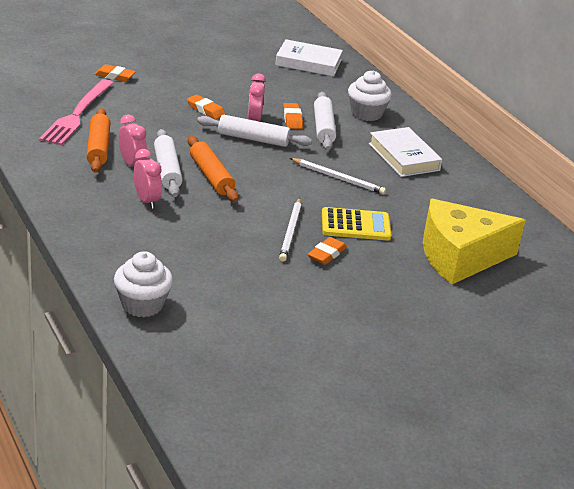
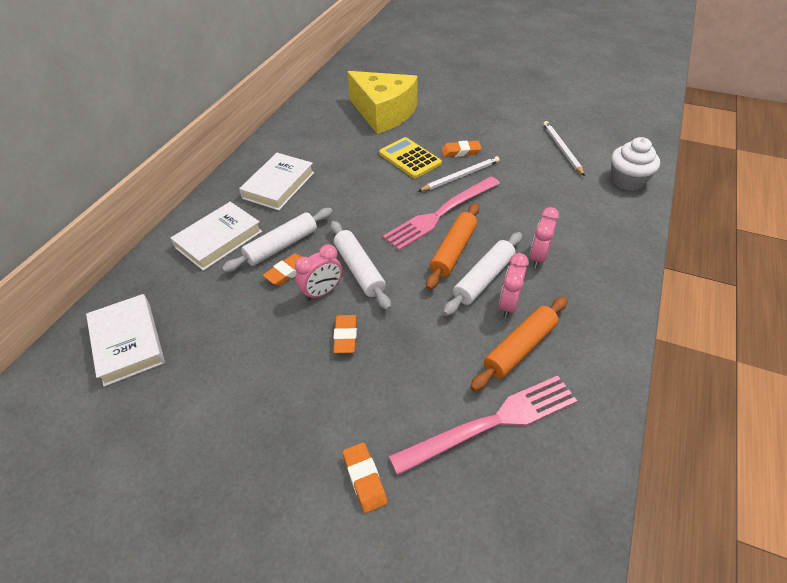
camera: 125 degrees left, 15 degrees up
white pencil [290,158,386,194] -> white pencil moved to [543,121,585,176]
white cupcake [348,70,392,121] -> white book [171,202,262,271]
none -> pink fork [383,176,500,251]

